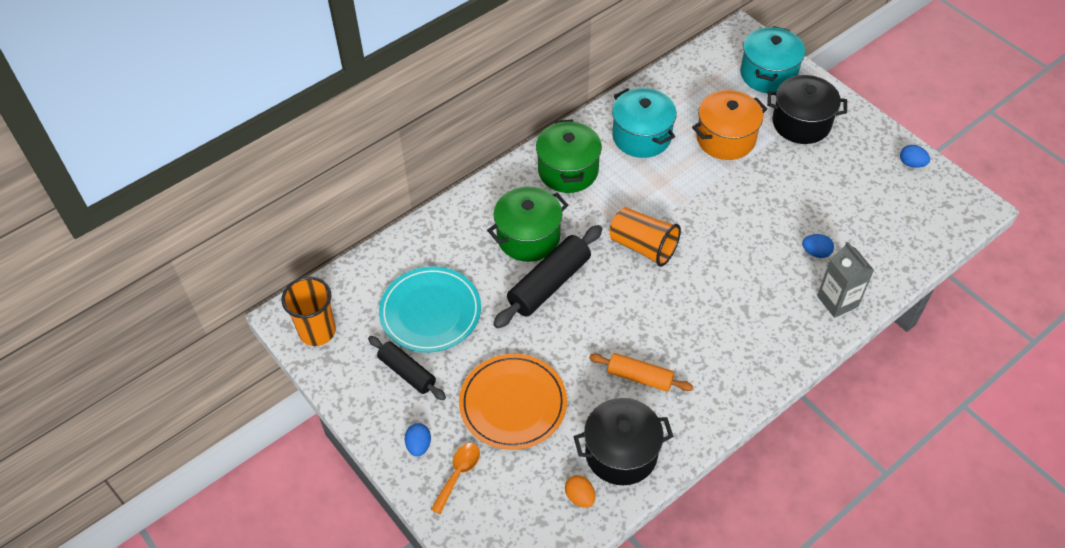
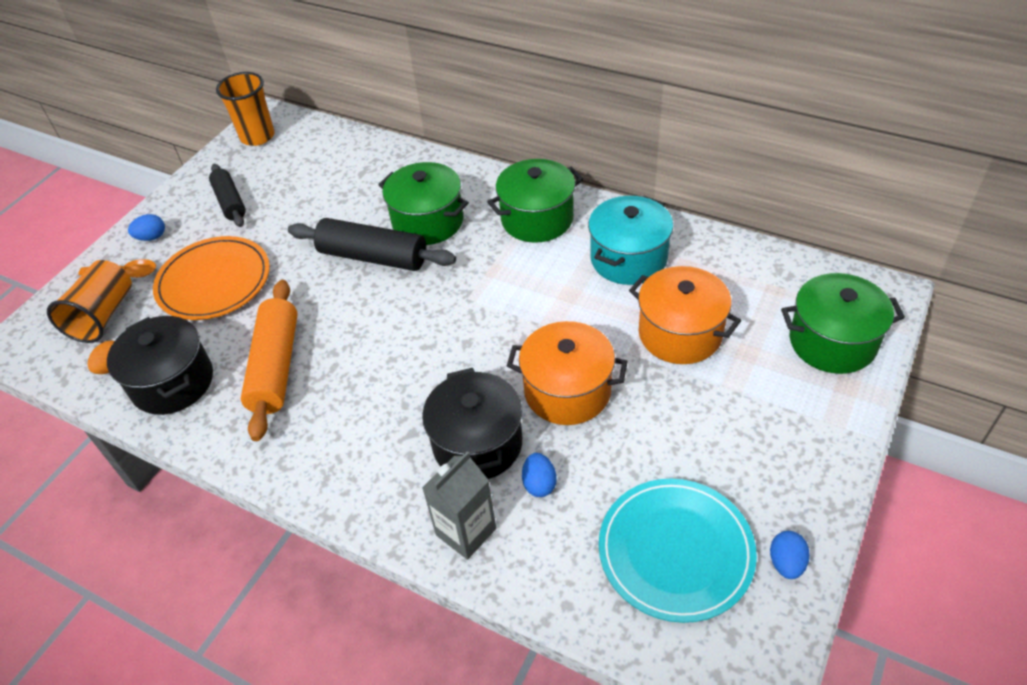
camera: 70 degrees right, 5 degrees down
black rolling pin [368,336,446,400] -> black rolling pin turned 45 degrees counterclockwise [209,164,246,227]
turquoise plate [379,266,481,352] -> turquoise plate moved to [599,479,757,623]
orange rolling pin [589,353,693,392] -> orange rolling pin [241,280,298,441], size x1.57
orange cup [609,207,681,267] -> orange cup moved to [47,260,132,343]
turquoise pot [740,26,805,93] -> green pot [781,273,905,374]
black pot [767,75,847,144] -> black pot moved to [422,368,522,479]
none -> orange pot [507,321,628,425]

